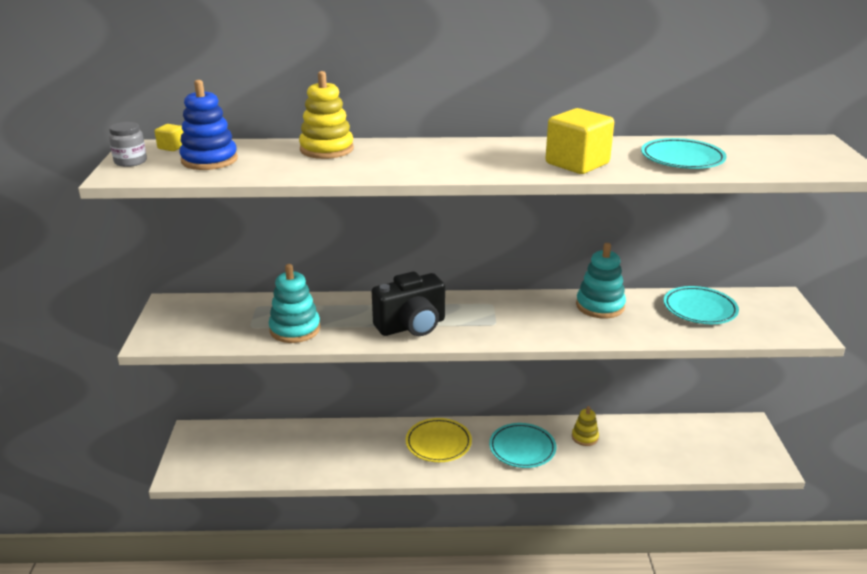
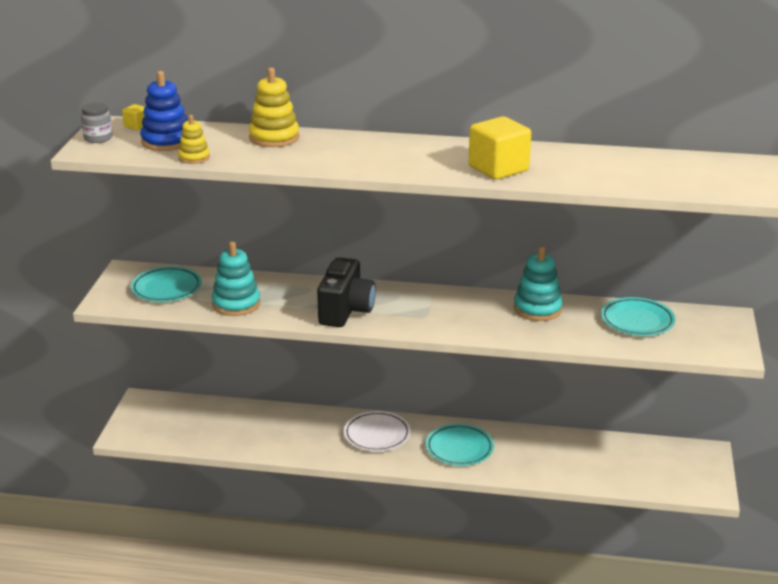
camera: 10 degrees right, 0 degrees up
black camera [372,272,445,336] -> black camera turned 60 degrees counterclockwise [317,257,376,327]
yellow plate [406,418,472,462] -> white plate [344,411,411,452]
yellow stacking toy [572,406,599,446] -> yellow stacking toy moved to [178,115,210,164]
turquoise plate [641,138,727,169] -> turquoise plate moved to [131,266,202,302]

